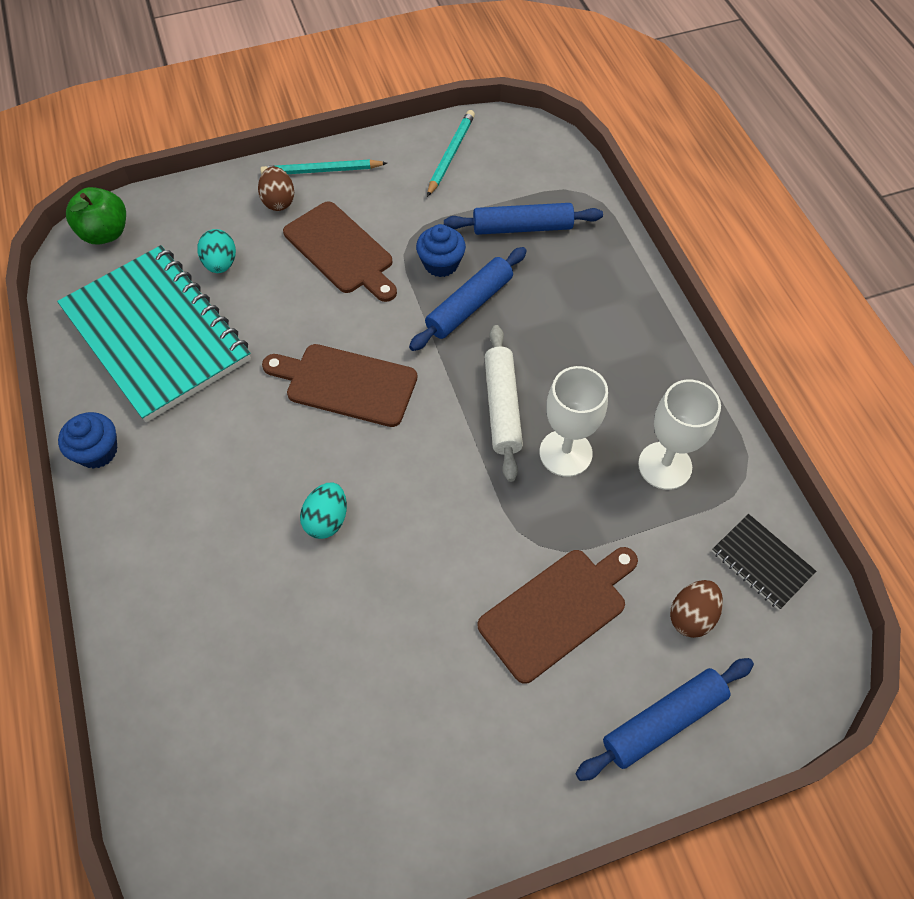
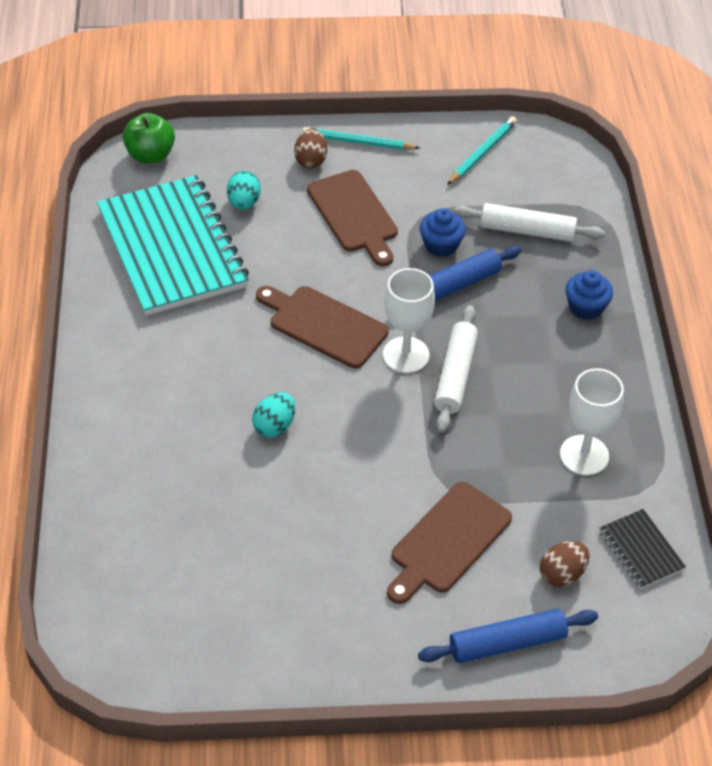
camera: 15 degrees right, 10 degrees down
blue cupcake [58,412,117,469] -> blue cupcake moved to [566,270,613,320]
blue rolling pin [444,203,603,235] -> white rolling pin [453,203,605,242]
brown cutting board [478,547,638,684] -> brown cutting board turned 150 degrees clockwise [387,482,512,604]
white goblet [540,366,608,477] -> white goblet moved to [383,268,435,373]

